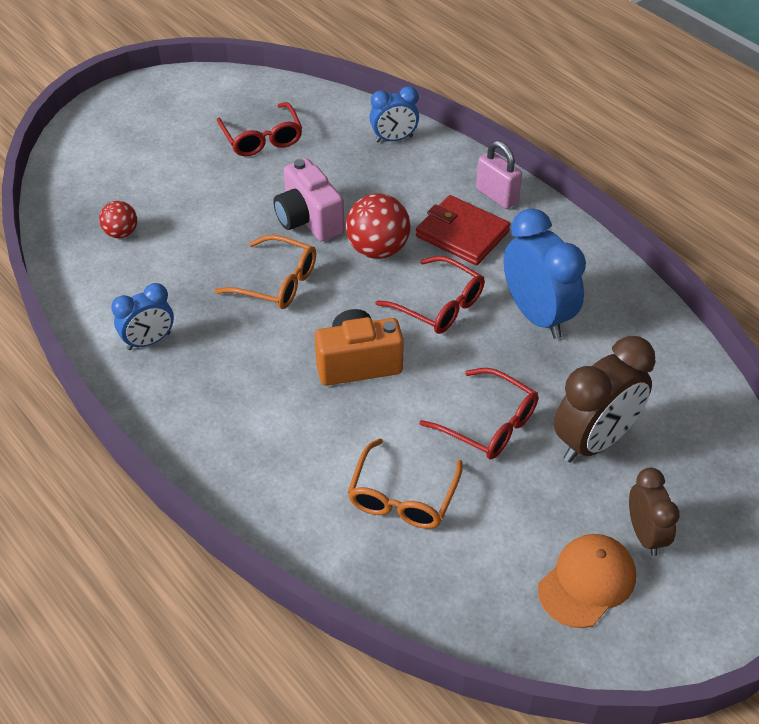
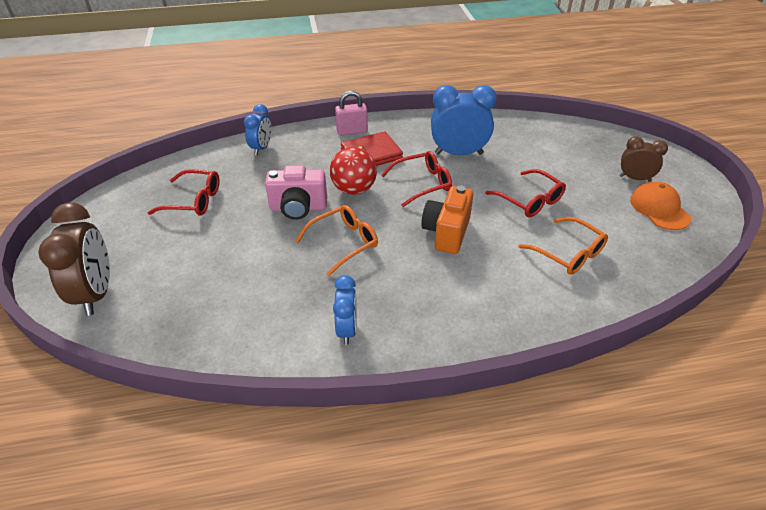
camera: 60 degrees left, 5 degrees down
red ball [99,201,137,238] -> none
red glasses [419,368,538,460] -> red glasses turned 75 degrees clockwise [485,169,566,217]
brown clock [554,336,656,462] -> brown clock moved to [38,202,110,316]

